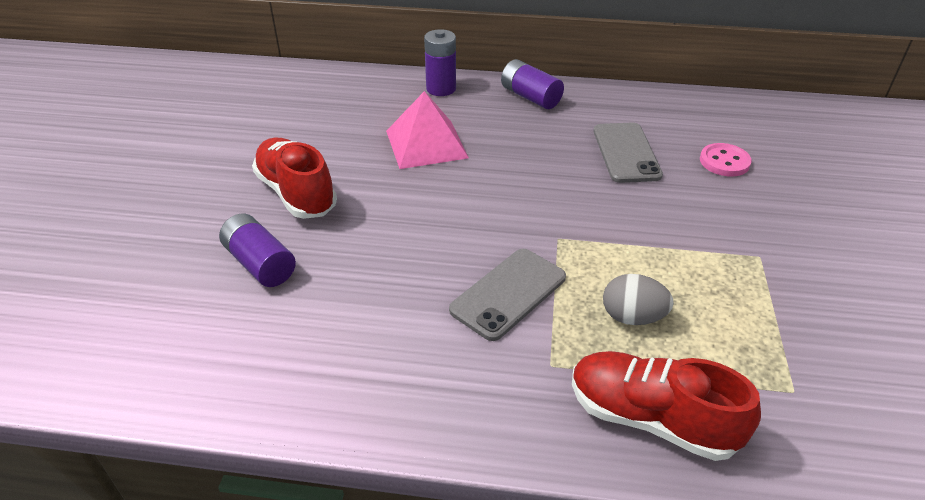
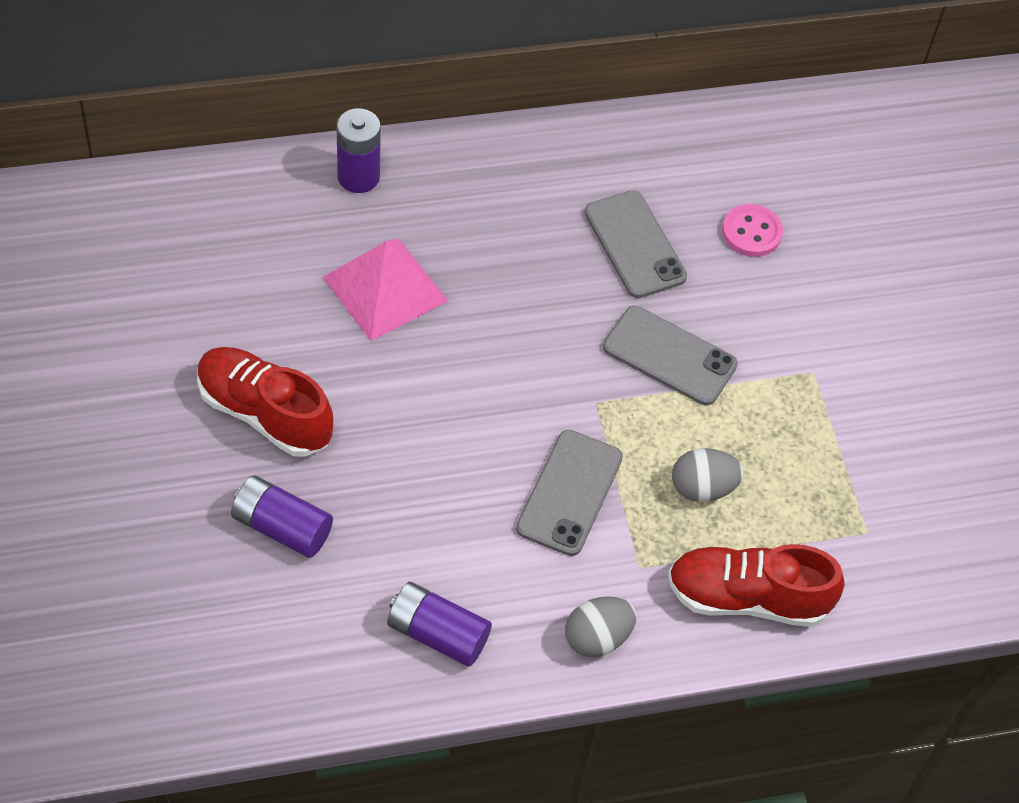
camera: 25 degrees left, 15 degrees up
purple battery [501,59,564,109] -> purple battery moved to [387,582,492,667]
none -> grey egg [565,596,636,657]
none -> grey phone [603,306,738,405]

